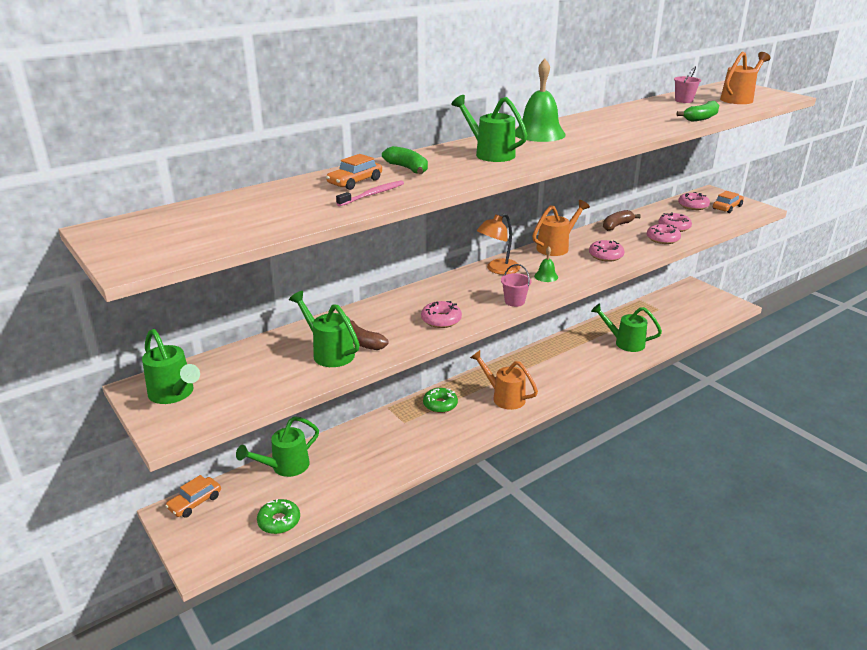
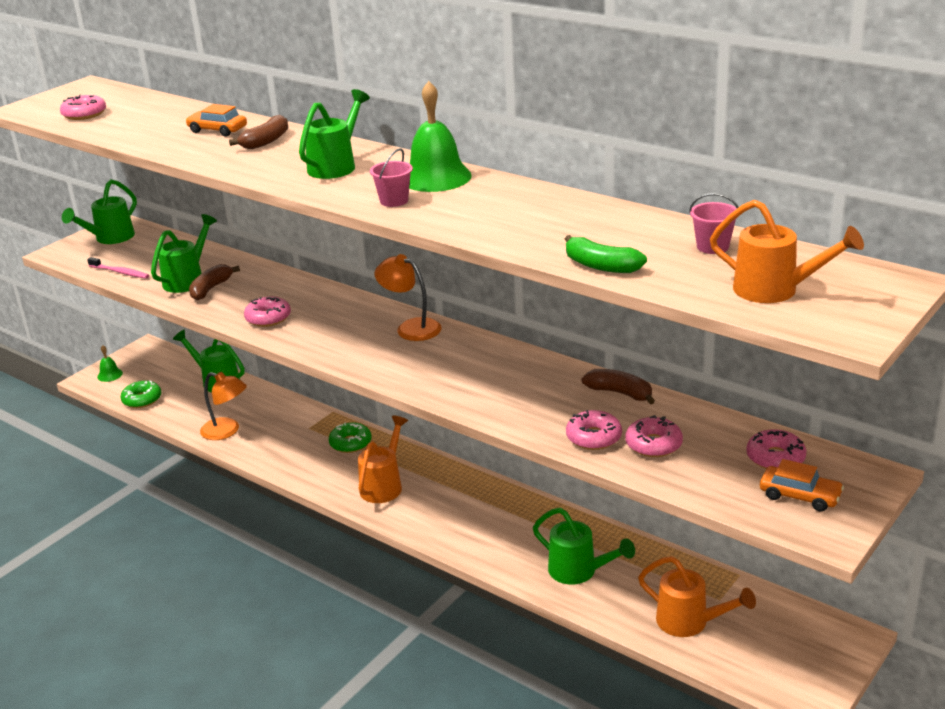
camera: 75 degrees right, 0 degrees up
orange car [166,475,221,517] -> none
pink toothbrush [336,180,404,207] -> pink toothbrush moved to [87,257,149,279]
green banana [382,146,428,174] -> brown banana [229,115,288,149]
pink bucket [501,264,532,307] -> pink bucket moved to [370,148,413,207]
orange watering can [532,200,590,256] -> orange watering can moved to [638,556,756,637]
green bell [534,247,558,282] -> green bell moved to [97,345,123,382]
pink donut [589,240,624,262] -> pink donut moved to [60,94,106,120]
green watering can [591,303,662,352] -> green watering can turned 120 degrees clockwise [533,508,635,585]
none -> orange lamp [200,372,247,440]

